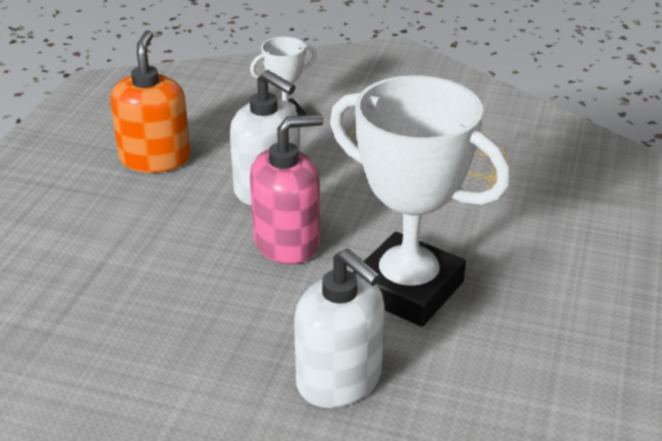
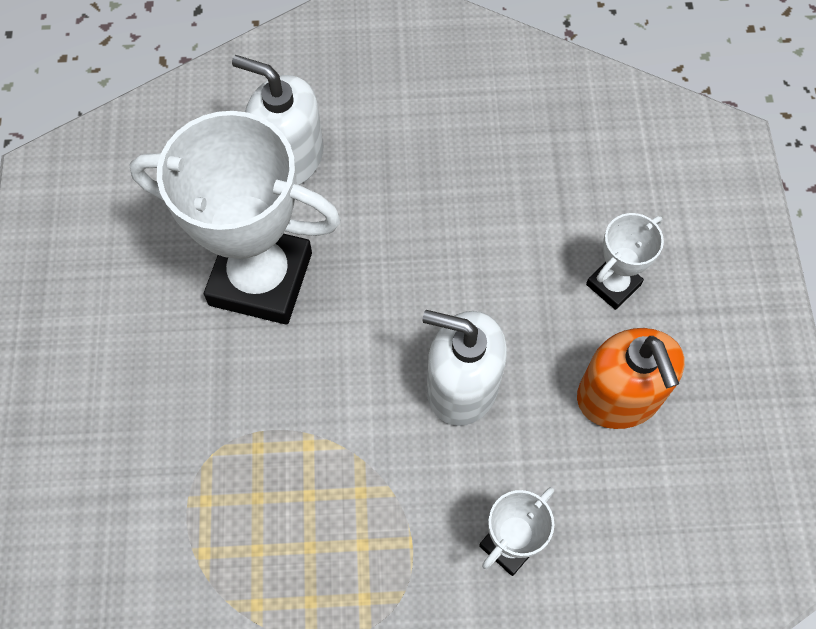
camera: 160 degrees right, 30 degrees up
pink soap dispenser [250,114,324,264] -> none
none -> white trophy [586,213,664,310]

